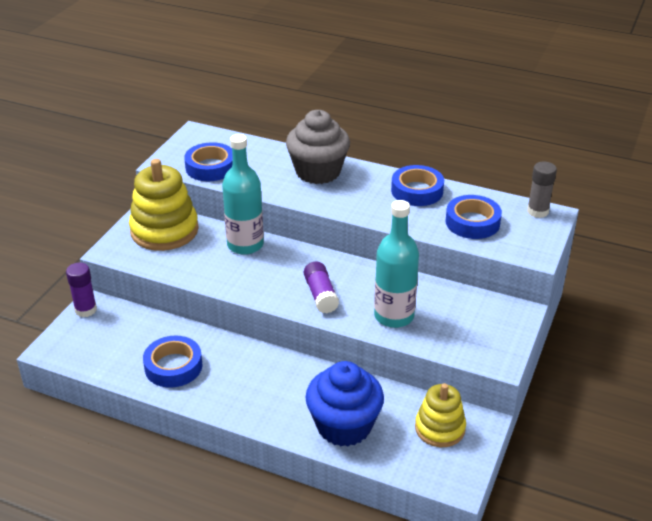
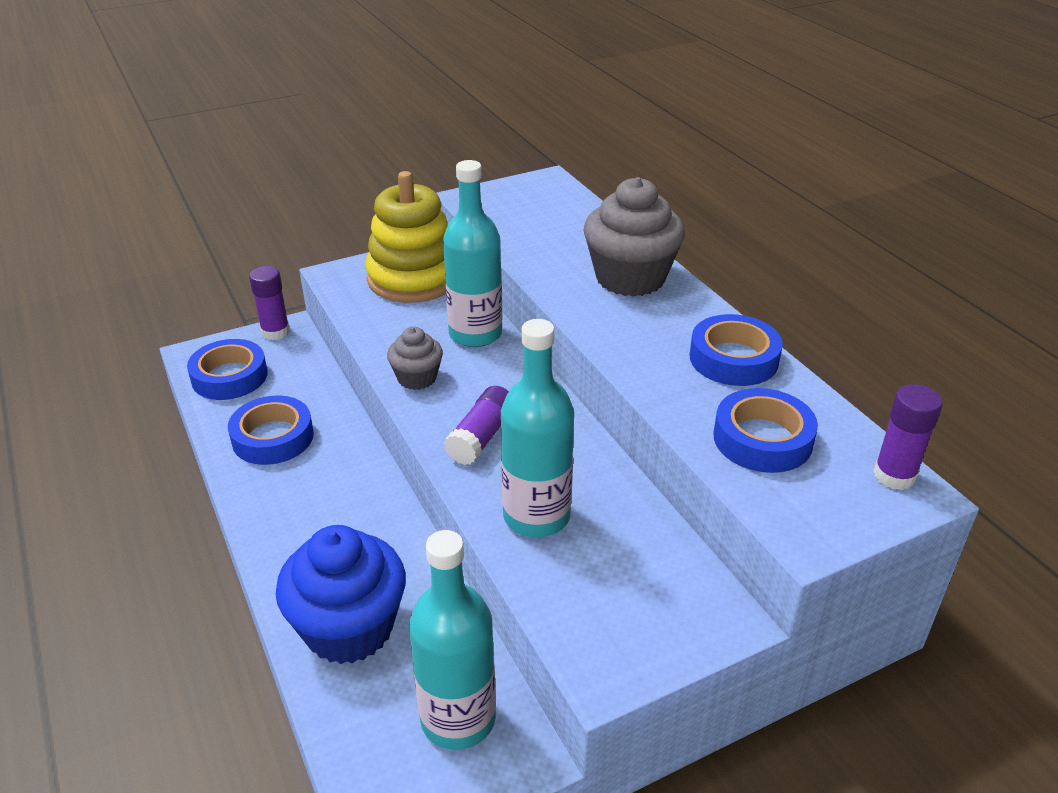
camera: 40 degrees right, 0 degrees up
blue tape [184,142,233,181] -> blue tape moved to [187,339,268,400]
yellow stacking toy [415,383,466,447] -> turquoise bottle [409,530,496,750]
grey glue stick [527,161,557,218] -> purple glue stick [873,384,943,490]
none -> grey cupcake [387,327,443,390]

